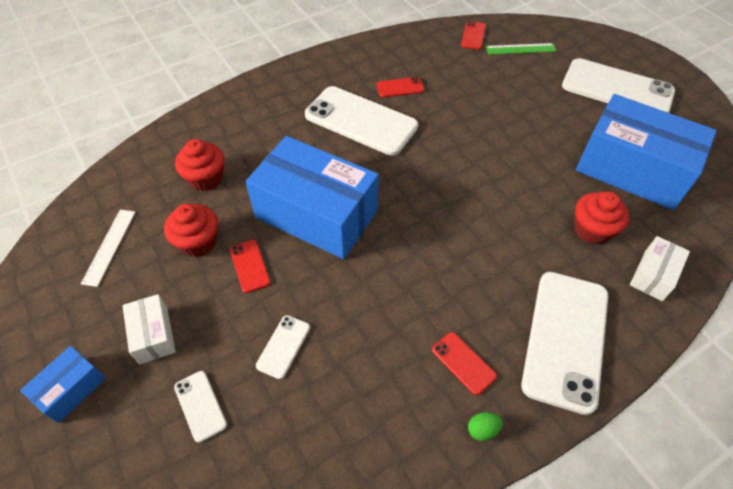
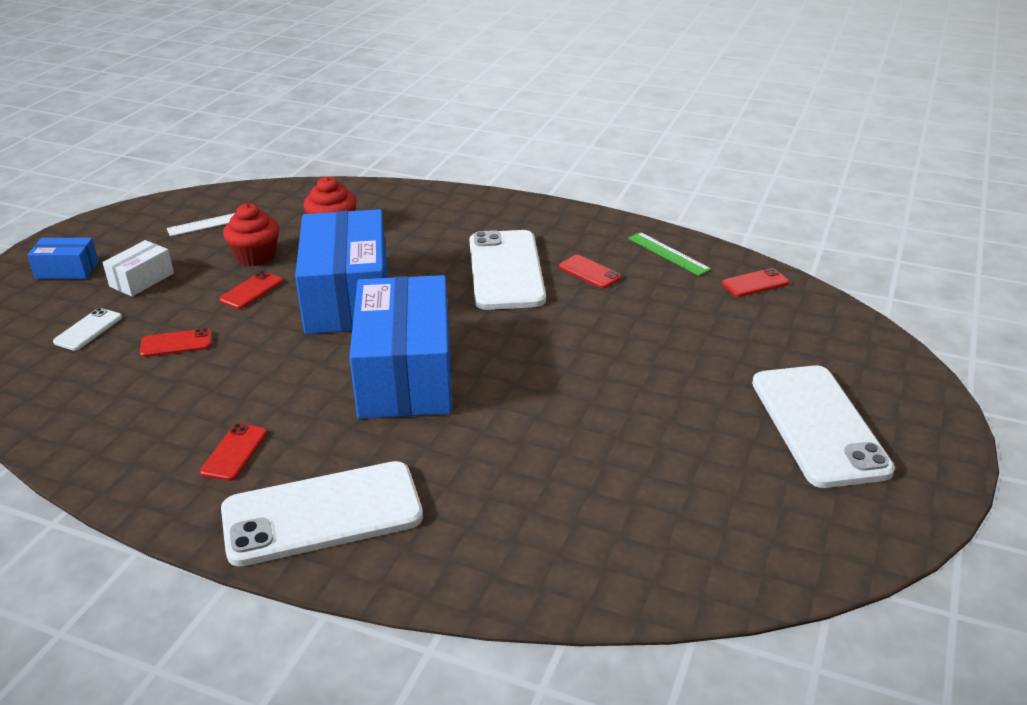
camera: 55 degrees right, 20 degrees down
white phone [256,315,310,379] -> red phone [140,328,212,357]
green egg [468,412,503,441] -> none
green ruler [486,43,556,55] -> green ruler moved to [628,232,711,276]
red cupcake [574,191,629,245] -> none
blue box [576,94,717,210] -> blue box moved to [349,275,452,419]
white box [630,236,690,301] -> none

